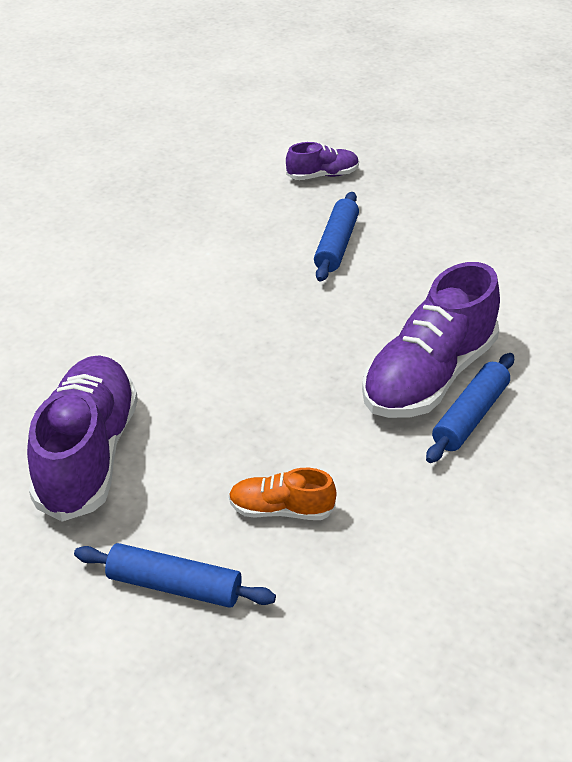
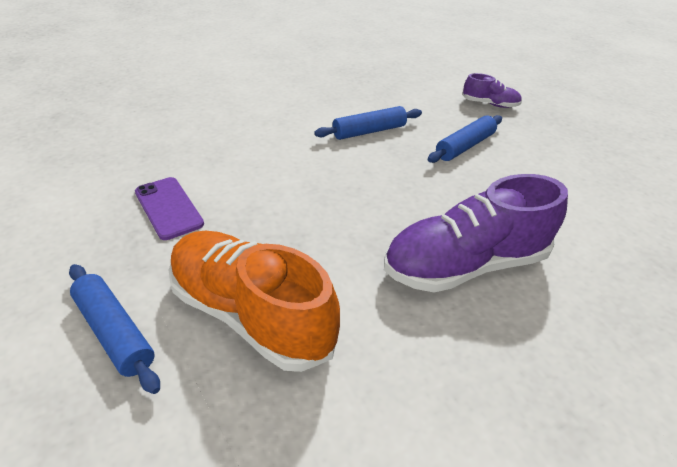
camera: 30 degrees right, 0 degrees up
purple shoe [27,355,138,522] -> purple phone [135,177,204,240]
orange shoe [229,468,336,520] -> orange shoe [169,231,340,372], size x2.04
blue rolling pin [426,353,514,463] -> blue rolling pin moved to [314,106,422,140]

